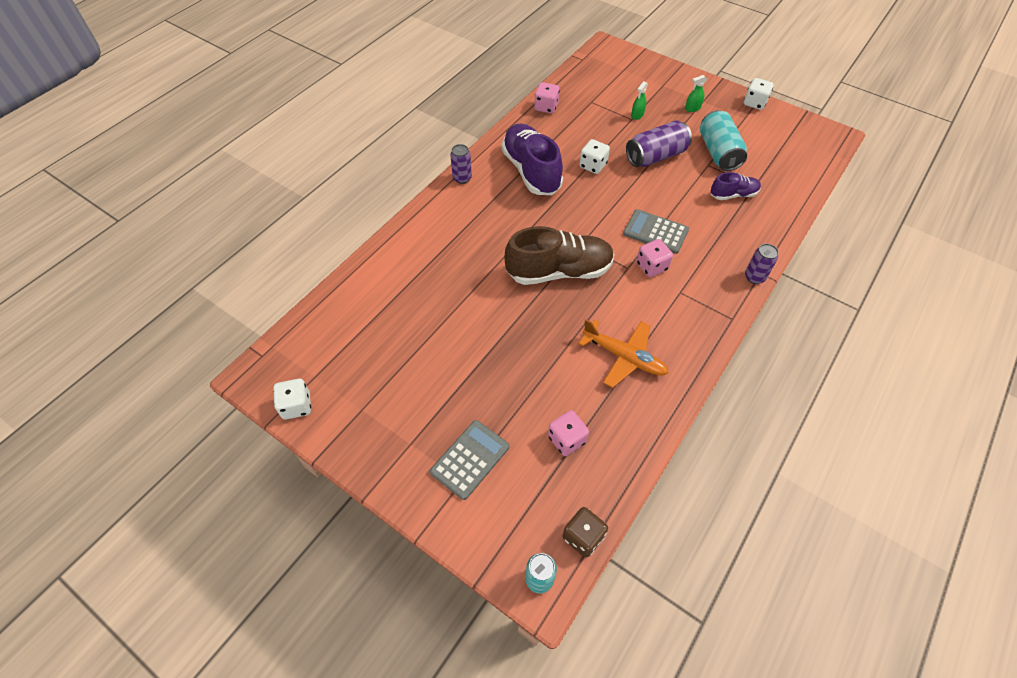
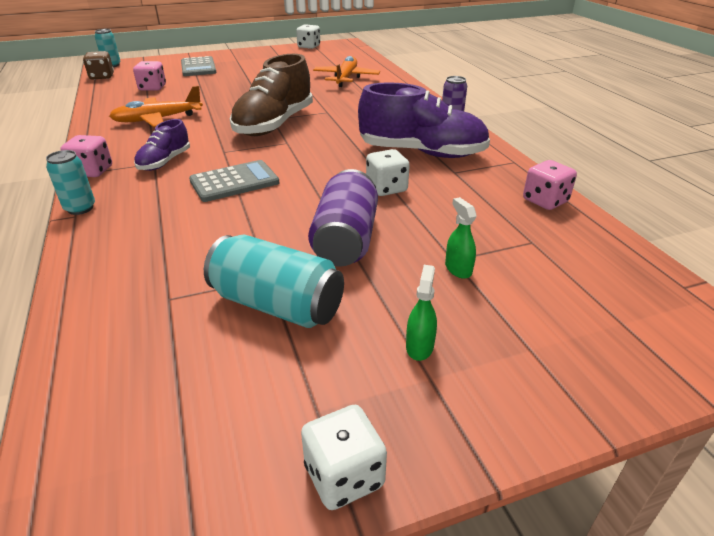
camera: 125 degrees right, 20 degrees down
pink dice [636,239,673,277] -> pink dice moved to [60,135,112,177]
purple shoe [711,172,761,200] -> purple shoe moved to [134,119,190,171]
purple can [745,244,779,284] -> turquoise can [46,150,95,215]
none -> orange plane [313,56,380,87]

